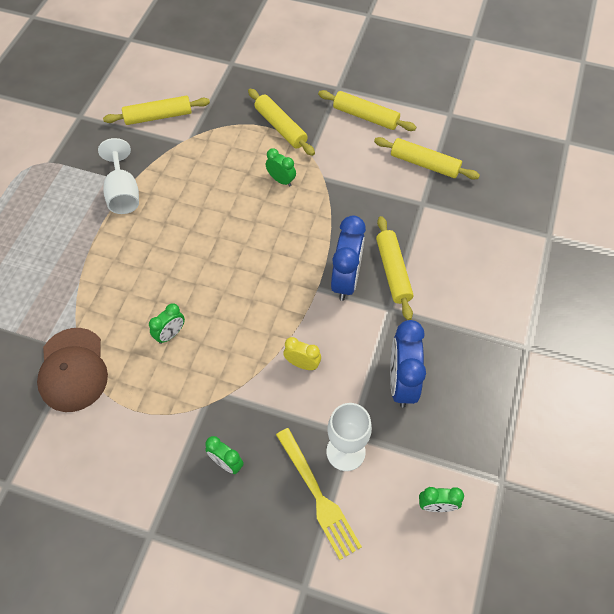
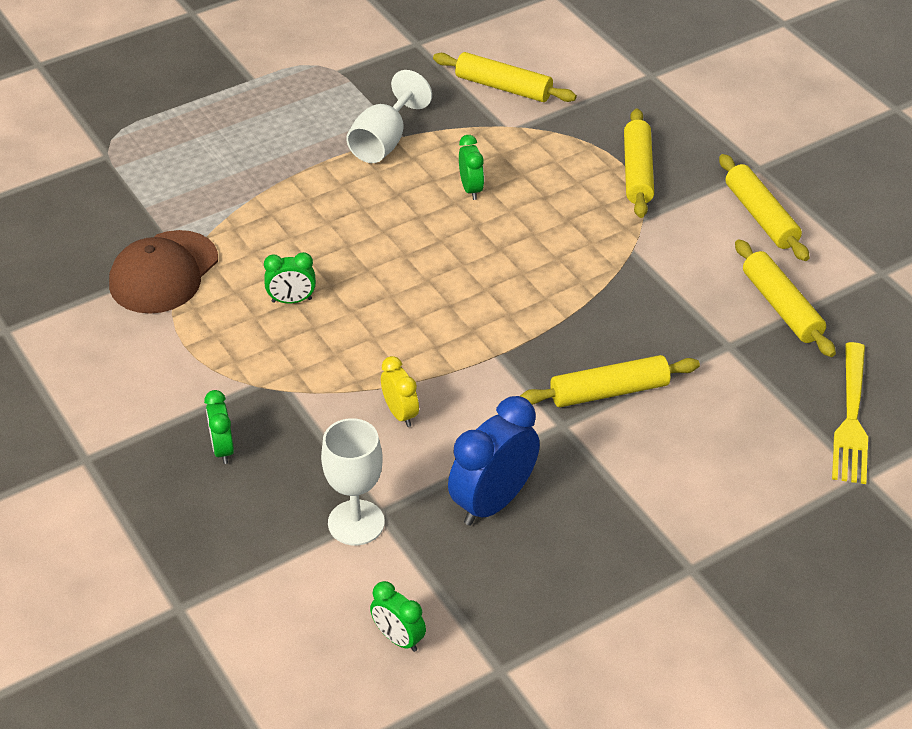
camera: 40 degrees right, 15 degrees down
green clock [266,148,296,186] -> green clock moved to [459,135,484,200]
yellow fork [276,428,362,560] -> yellow fork moved to [832,342,868,484]
blue clock [331,216,366,301] -> none
yellow rolling pin [376,216,413,320] -> yellow rolling pin turned 45 degrees clockwise [520,355,700,407]

